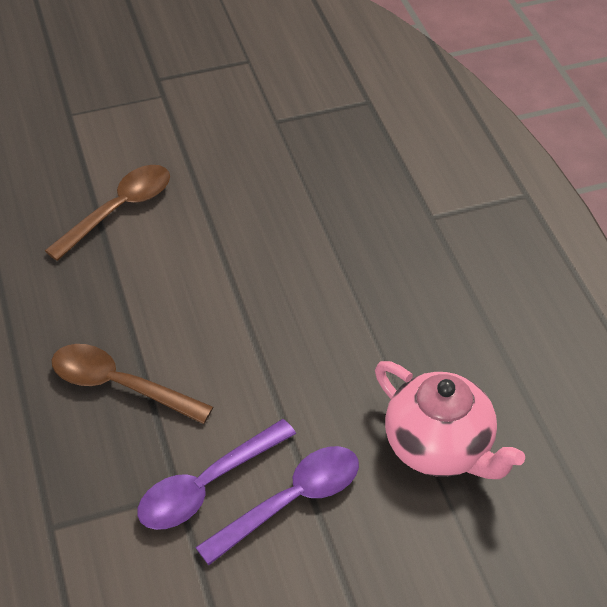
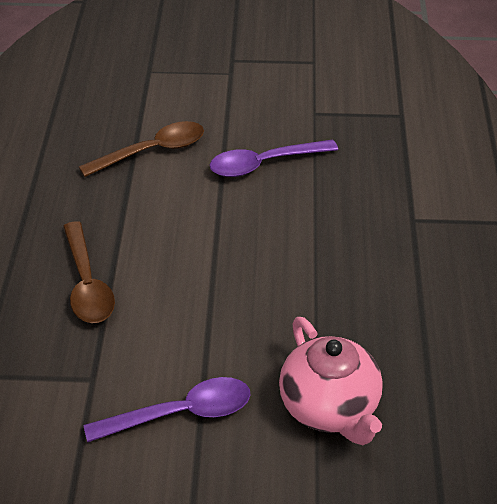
camera: 20 degrees right, 5 degrees down
brown spoon [52,344,213,424] -> brown spoon turned 150 degrees counterclockwise [63,221,115,323]
purple spoon [137,419,296,530] -> purple spoon moved to [210,139,338,177]

